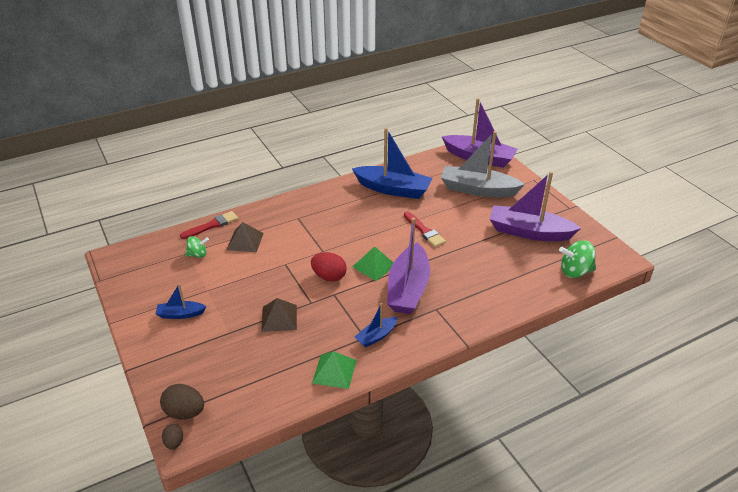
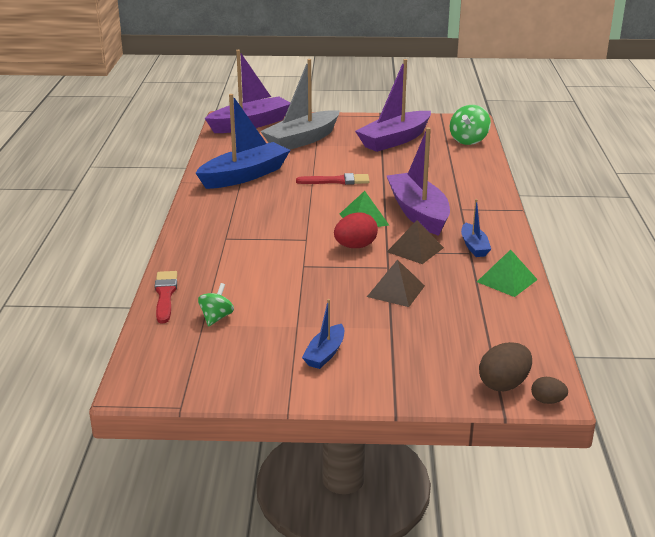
camera: 60 degrees left, 10 degrees down
brown pyramid [227,222,264,252] -> brown pyramid moved to [387,220,444,264]
purple boat [387,217,430,314] -> purple boat turned 150 degrees counterclockwise [387,127,450,236]

